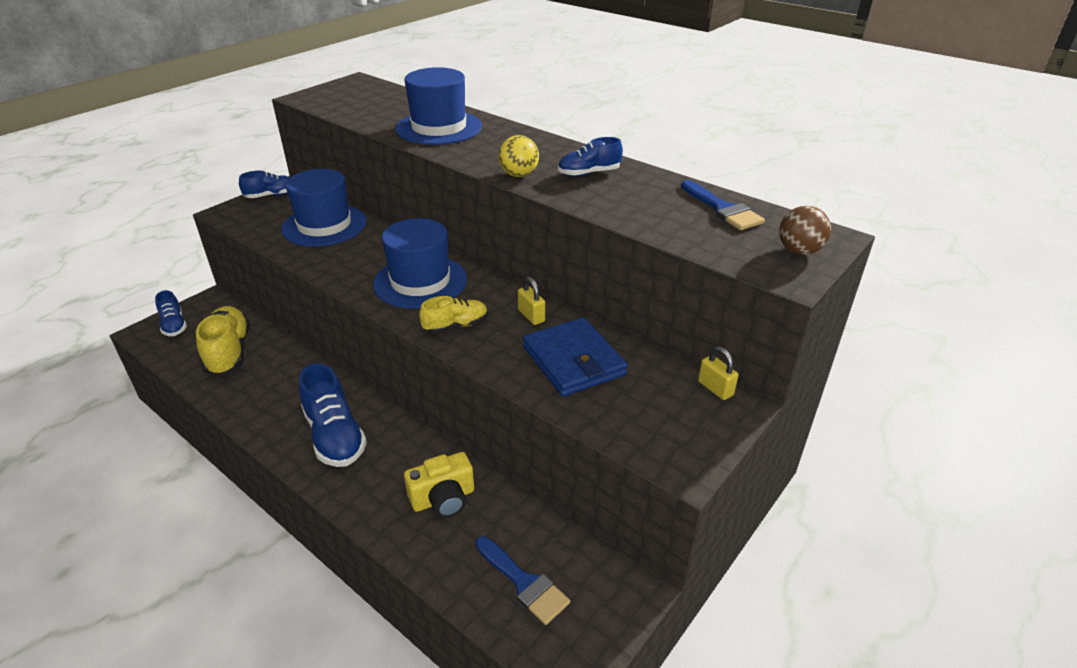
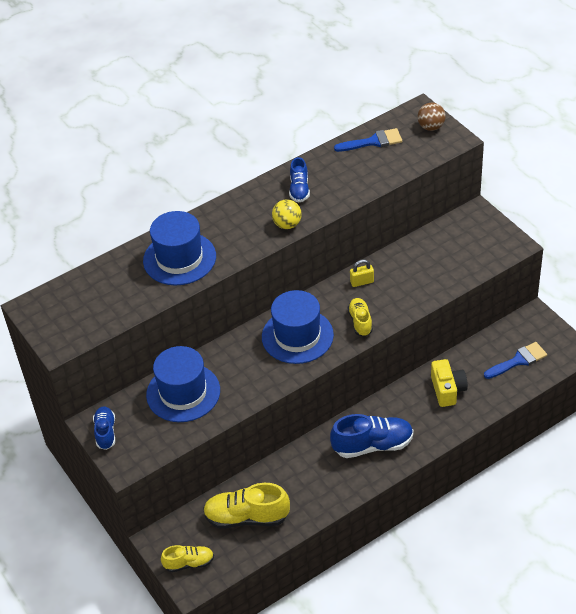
camera: 70 degrees left, 10 degrees up
blue shoe [155,290,187,336] -> yellow shoe [161,545,214,572]
blue wallet [523,317,628,397] -> none
yellow padlock [698,346,739,400] -> none

